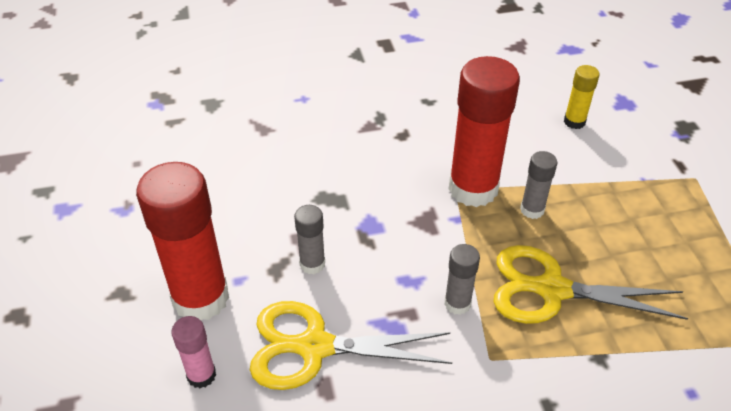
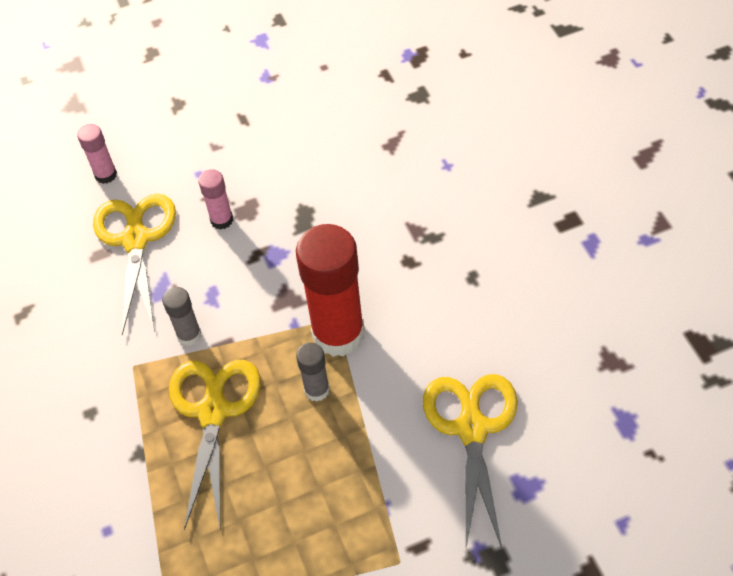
camera: 85 degrees right, 10 degrees up
red glue stick [136,162,229,320] -> none
grey glue stick [294,205,325,274] -> pink glue stick [198,169,233,230]
yellow glue stick [564,65,600,129] -> yellow scissors [423,374,518,551]

